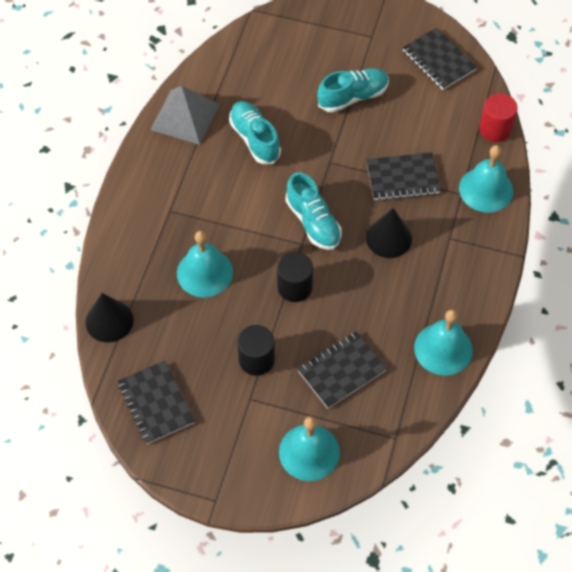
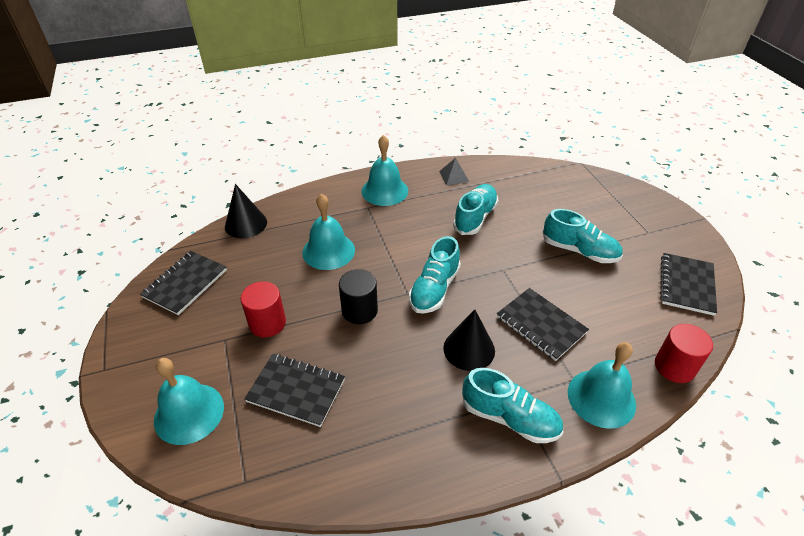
camera: 55 degrees right, 15 degrees down
grey pyramid [150,86,220,145] -> grey pyramid [439,158,469,185], size x0.52
black cylinder [237,325,275,376] -> red cylinder [241,281,286,337]
turquoise bell [414,309,473,376] -> turquoise bell moved to [361,135,408,206]
none -> turquoise shoe [462,368,563,443]

